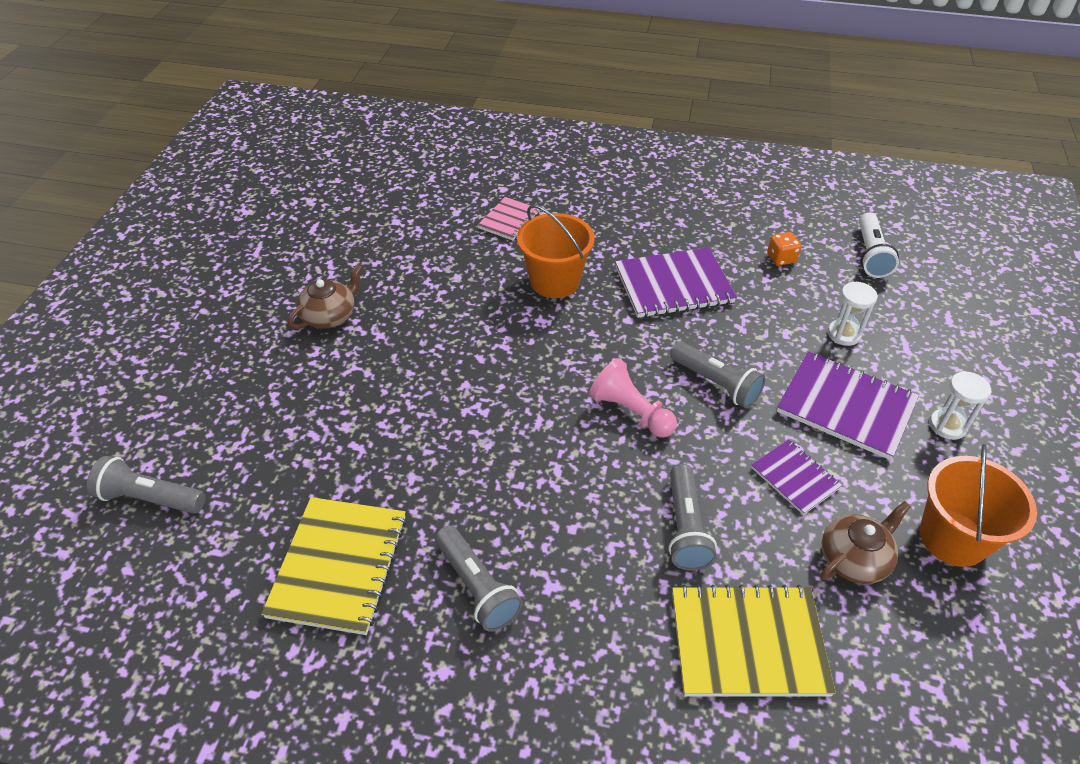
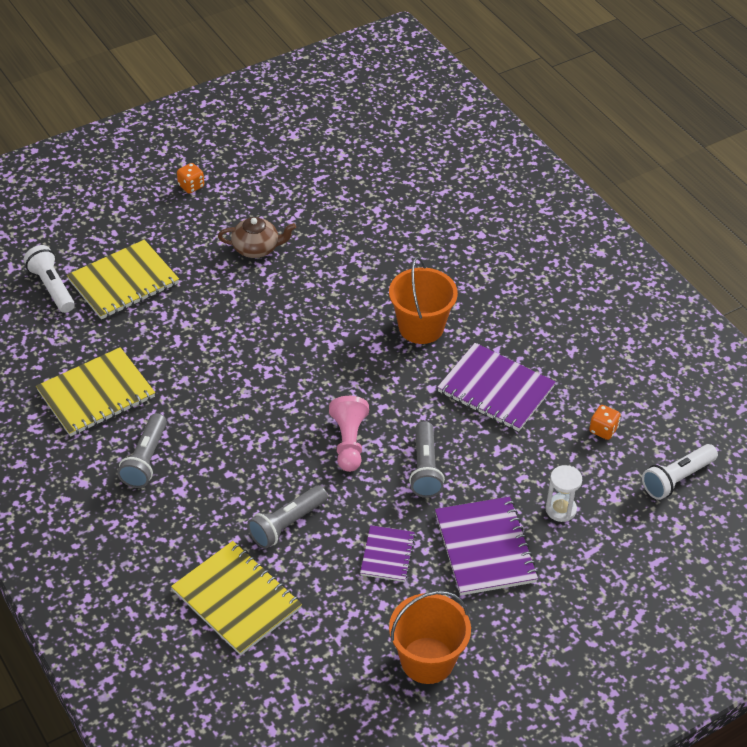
camera: 45 degrees right, 0 degrees up
grey flashlight [87,456,206,514] -> white flashlight [24,245,75,313]
pink notebook [477,197,540,241] -> none
brown teapot [820,501,911,584] -> none
white hourglass [929,371,992,440] -> none
none -> yellow notebook [67,240,179,319]
none -> orange dice [177,163,204,194]

